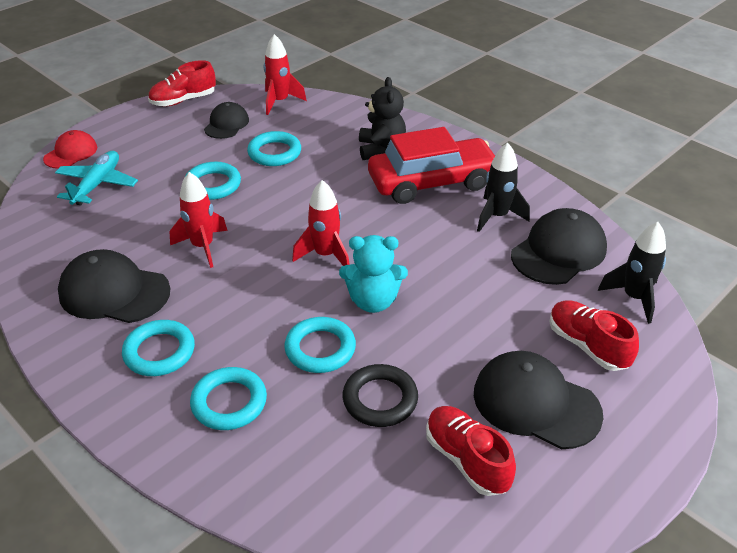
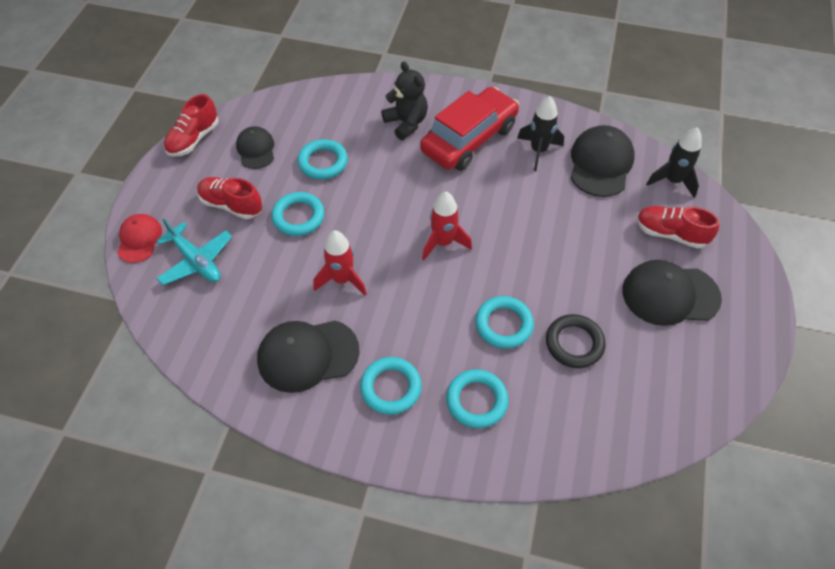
camera: 30 degrees left, 15 degrees up
turquoise plane [55,151,138,205] -> turquoise plane turned 150 degrees clockwise [156,218,232,285]
red rocket [264,34,307,115] -> none
turquoise teddy bear [339,235,408,313] -> none
red shoe [426,406,516,496] -> red shoe moved to [197,177,262,219]

